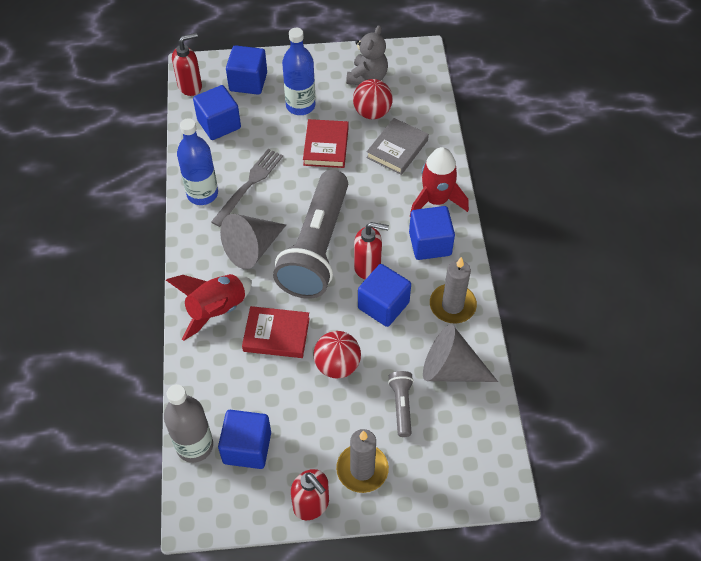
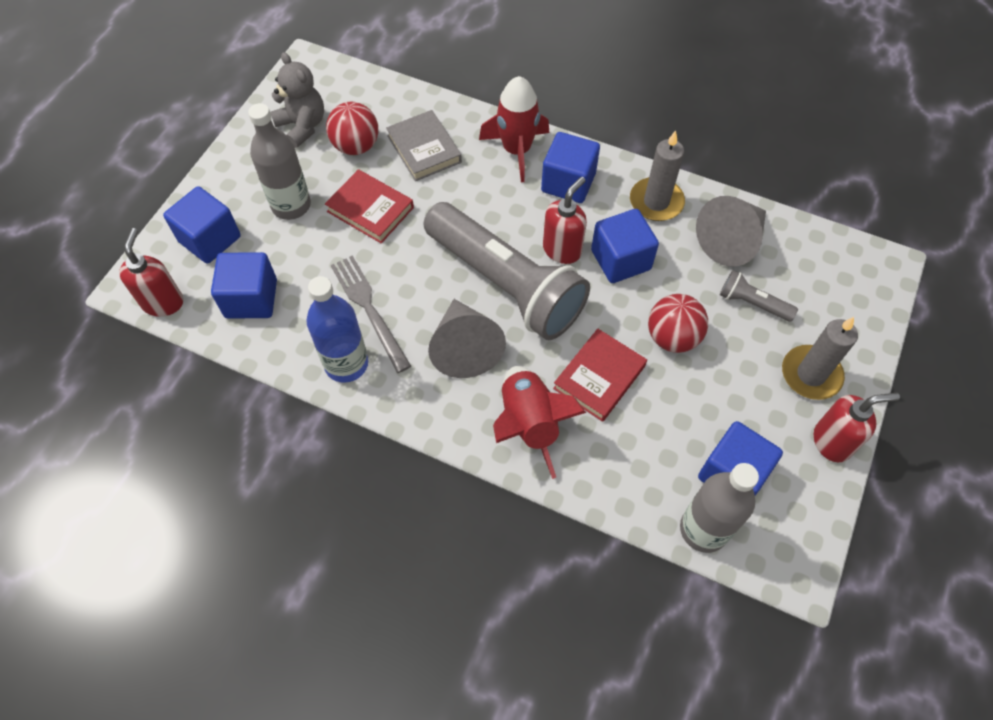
camera: 60 degrees left, 5 degrees up
blue bottle [282,28,315,115] -> grey bottle [248,103,311,220]

